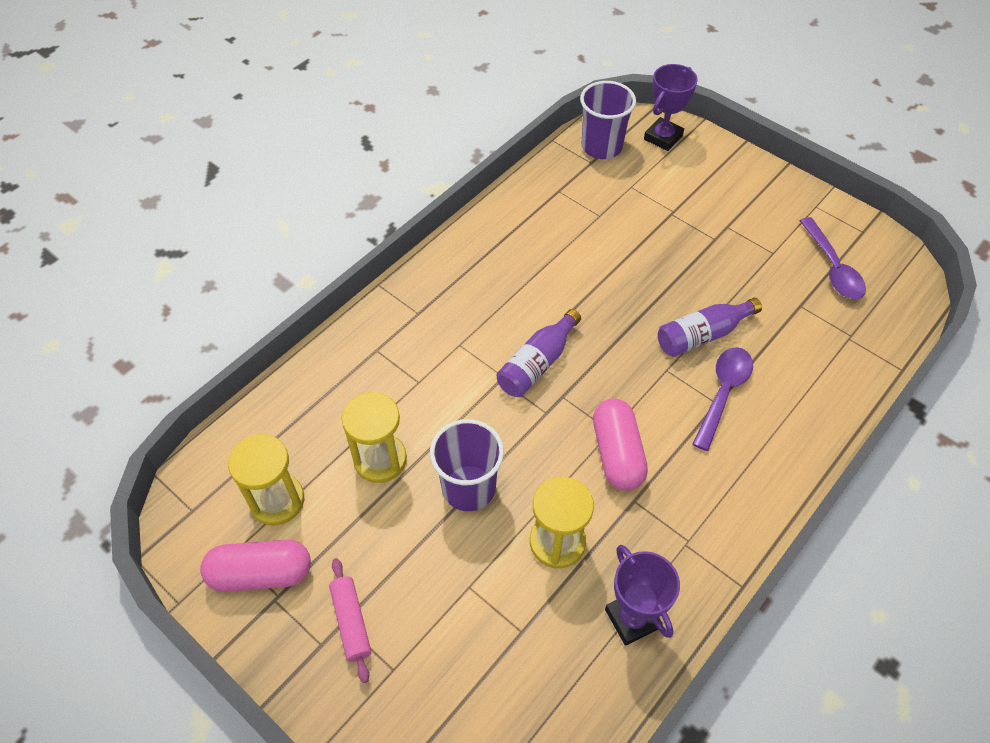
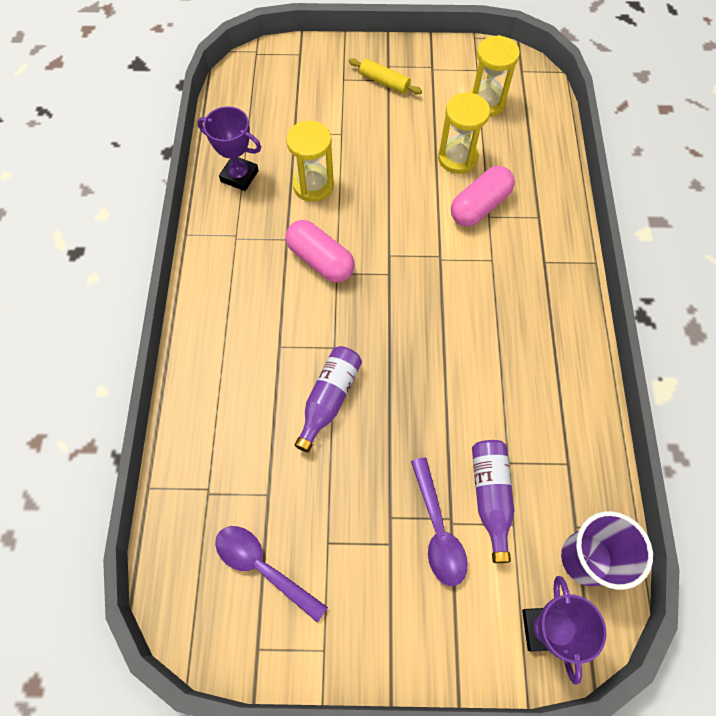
camera: 140 degrees right, 10 degrees up
pink capsule [200,540,311,592] -> pink capsule moved to [451,166,515,226]
pink rolling pin [329,558,371,683] -> yellow rolling pin [349,58,422,94]
purple cup [430,419,504,511] -> none
purple bottle [497,309,581,397] -> purple bottle moved to [472,440,514,563]
purple spoon [693,347,753,451] -> purple spoon moved to [411,457,468,586]

